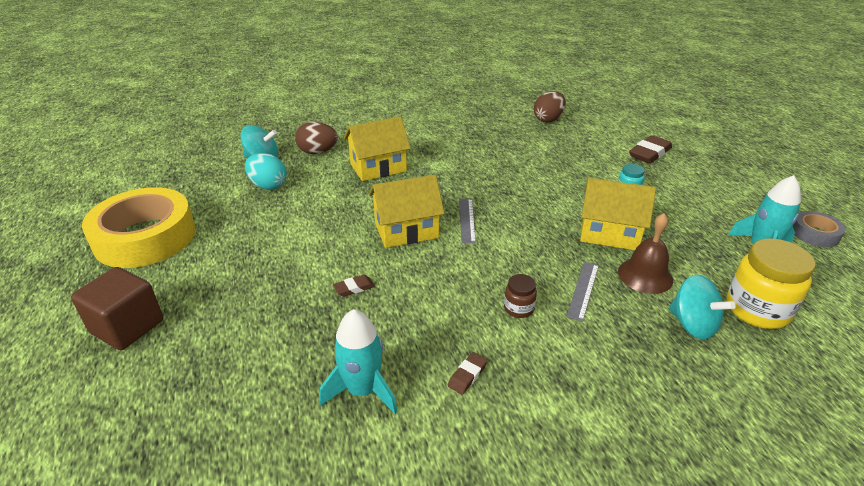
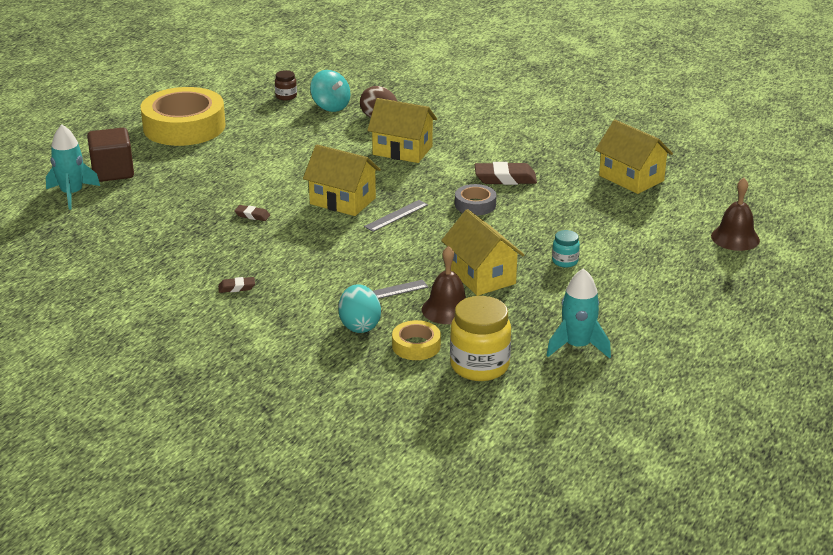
camera: 45 degrees right, 5 degrees down
turquoise egg [245,153,287,190] -> turquoise egg moved to [338,284,381,333]
turquoise rocket [319,309,398,414] -> turquoise rocket moved to [46,125,100,209]
brown jar [504,274,537,318] -> brown jar moved to [275,70,297,100]
brown egg [534,91,566,122] -> yellow house [595,120,673,194]
brown eraser [629,135,672,164] -> brown eraser moved to [475,162,537,185]
turquoise spinning top [669,274,736,340] -> yellow tape [392,320,441,360]
grey tape [793,211,846,247] -> grey tape moved to [455,184,497,215]
none -> brown bell [711,178,760,251]

